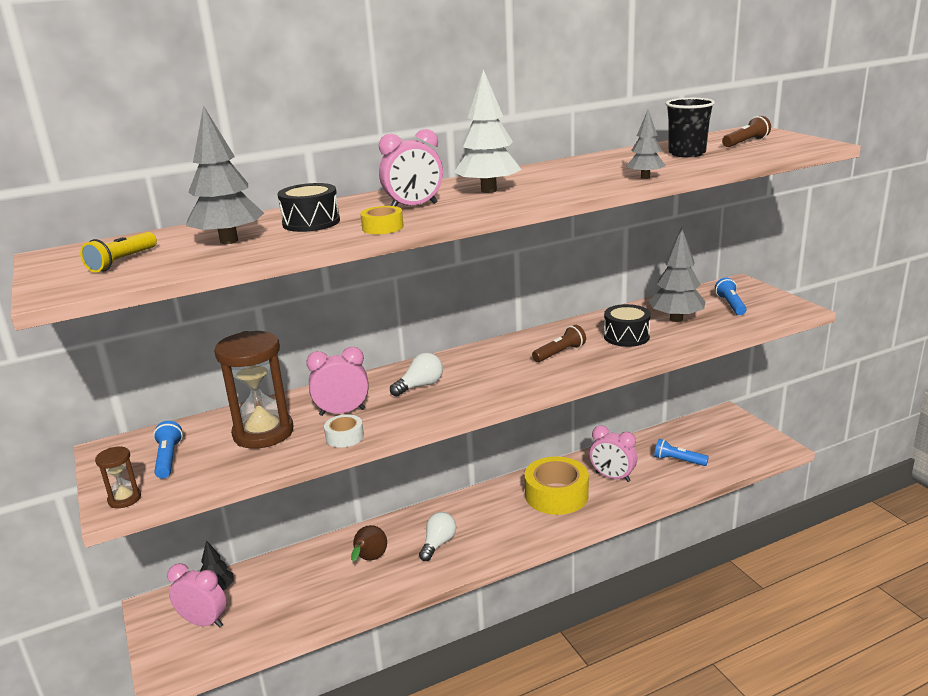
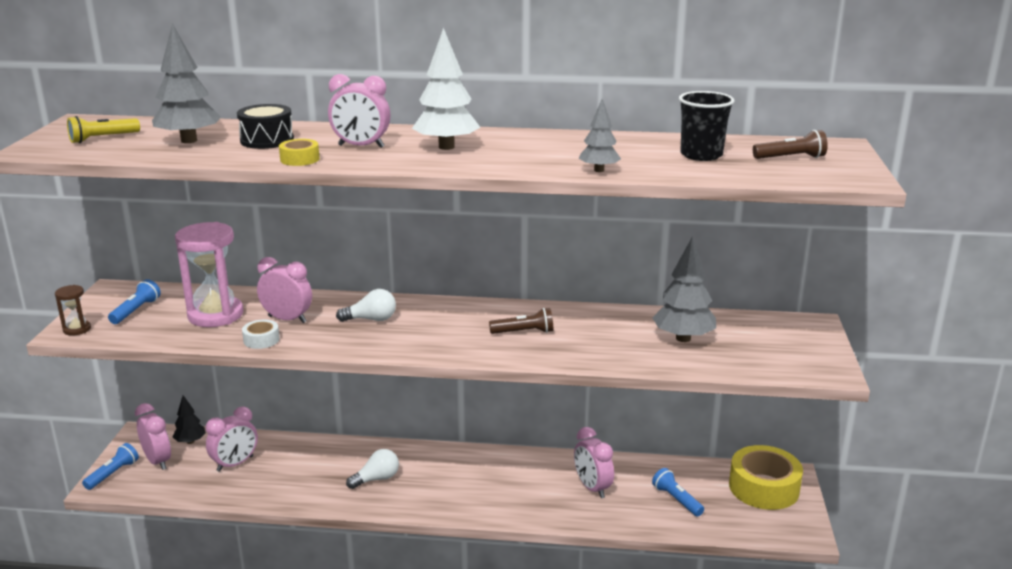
camera: 30 degrees right, 0 degrees up
brown hourglass [214,331,293,449] -> pink hourglass [175,222,243,327]
brown pear [351,525,387,561] -> none
yellow tape [524,457,589,515] -> yellow tape moved to [729,445,803,510]
black drum [604,304,651,347] -> none
blue flashlight [715,277,747,315] -> blue flashlight moved to [82,443,139,490]
none -> pink clock [206,406,258,472]

